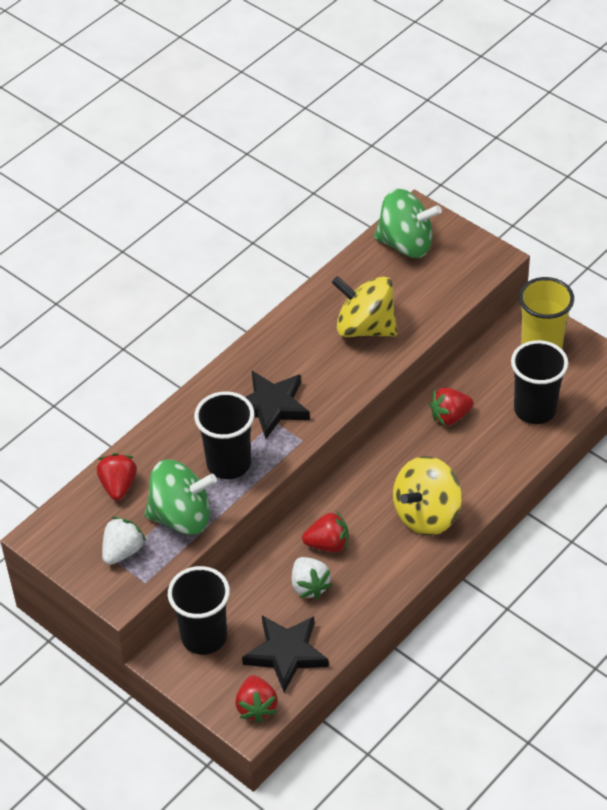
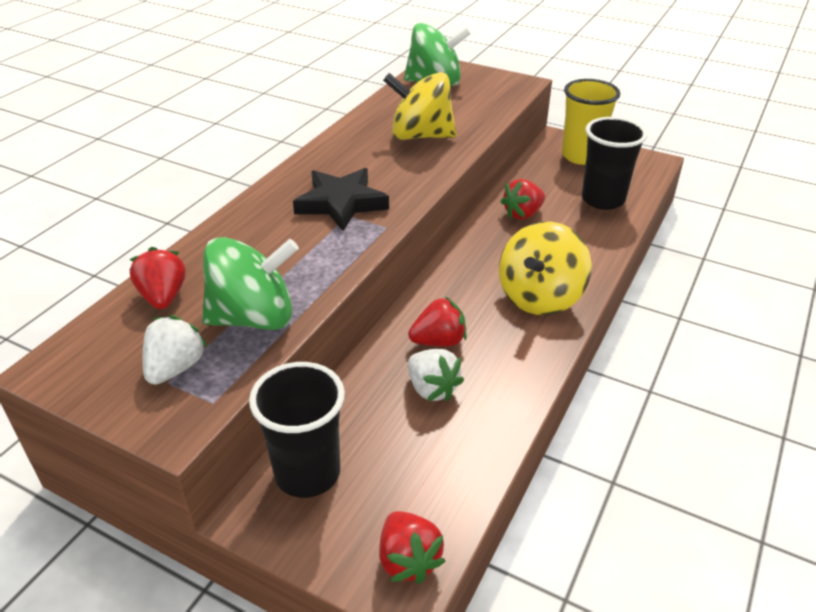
camera: 15 degrees left, 10 degrees down
black cup [194,391,254,479] -> none
black star [242,615,329,692] -> none

